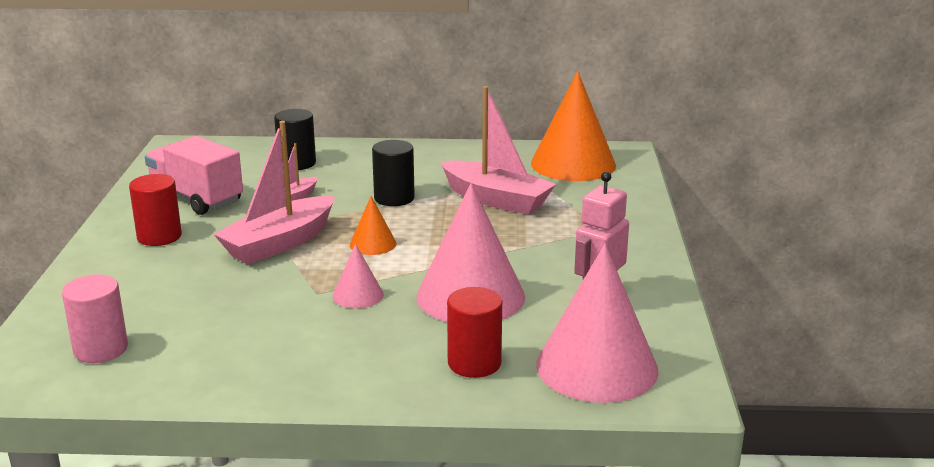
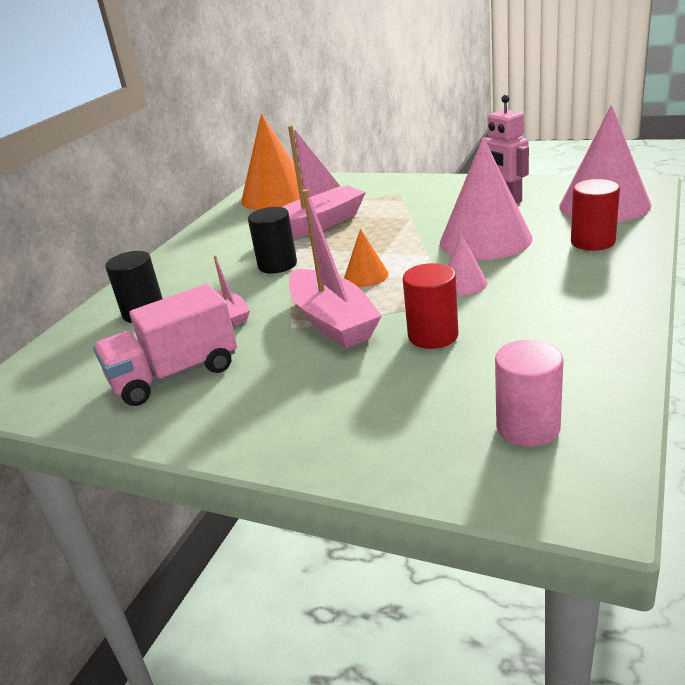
camera: 65 degrees left, 5 degrees up
red cylinder [129,174,182,246] -> red cylinder moved to [403,263,459,349]

